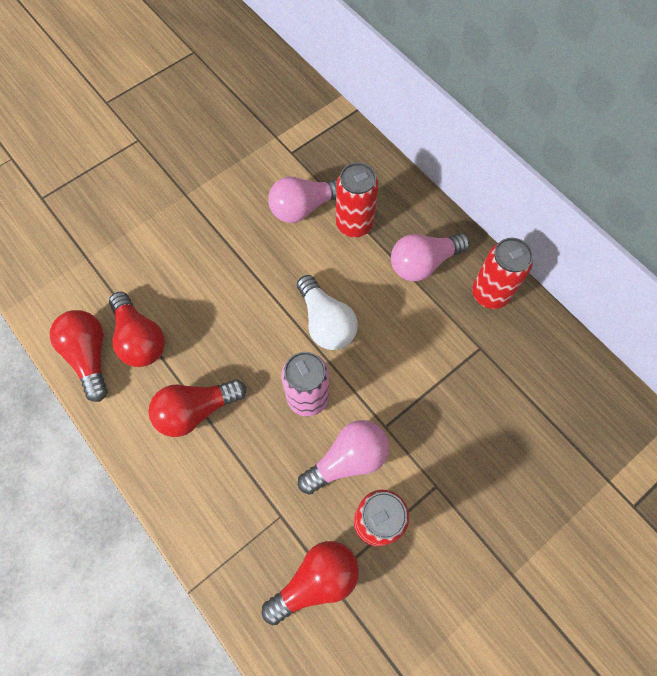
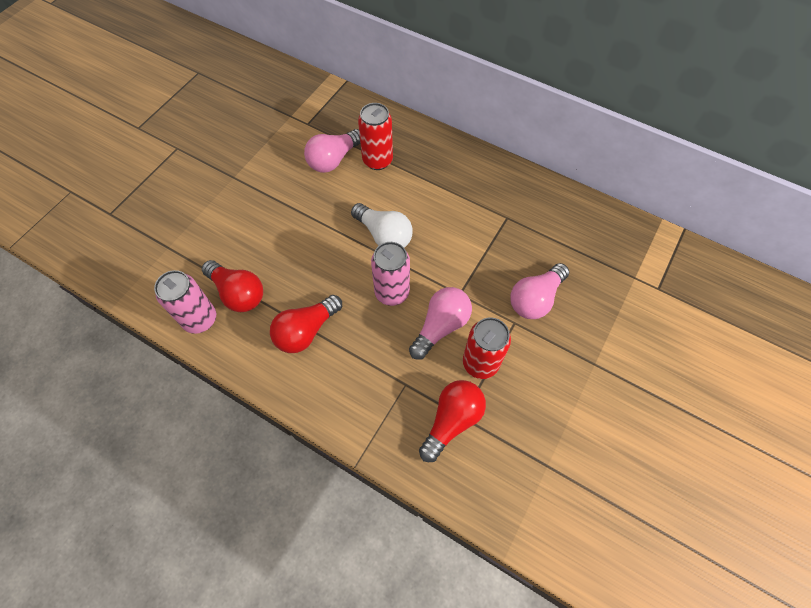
camera: 20 degrees left, 5 degrees down
red light bulb [50,310,108,402] -> pink can [154,270,216,334]
pink light bulb [391,233,470,281] -> pink light bulb moved to [510,263,569,319]
red can [472,238,533,309] -> none

